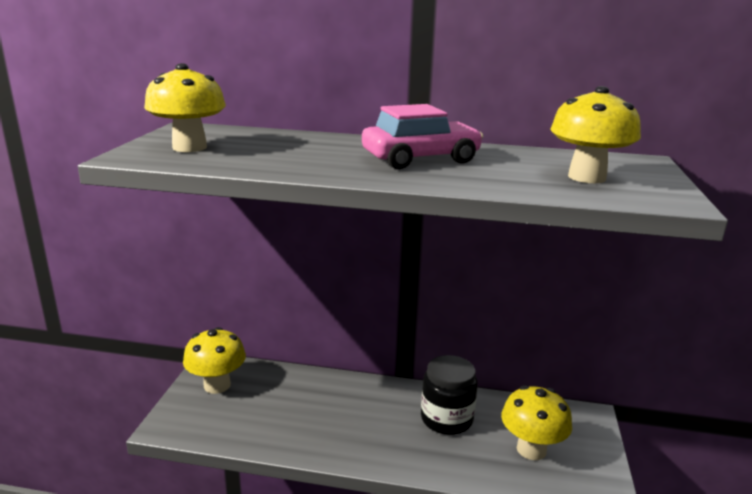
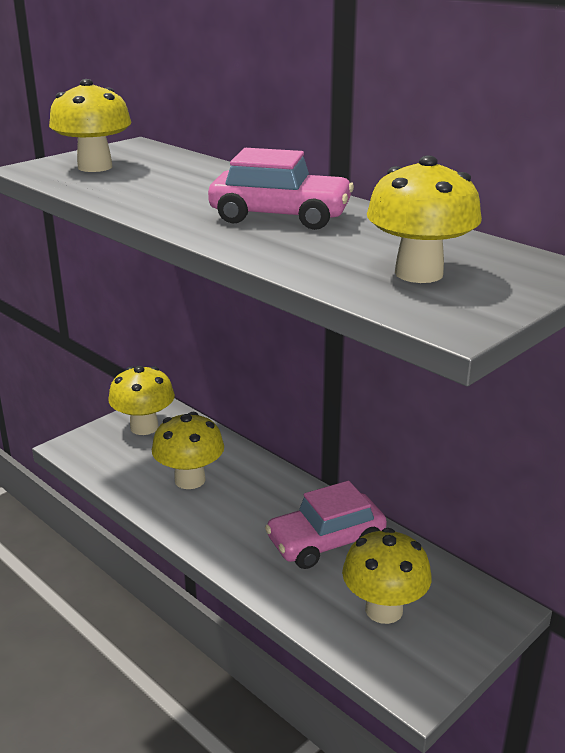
camera: 35 degrees right, 5 degrees up
black jar [421,355,478,435] -> pink car [265,481,387,569]
none -> yellow mushroom [152,412,224,489]

